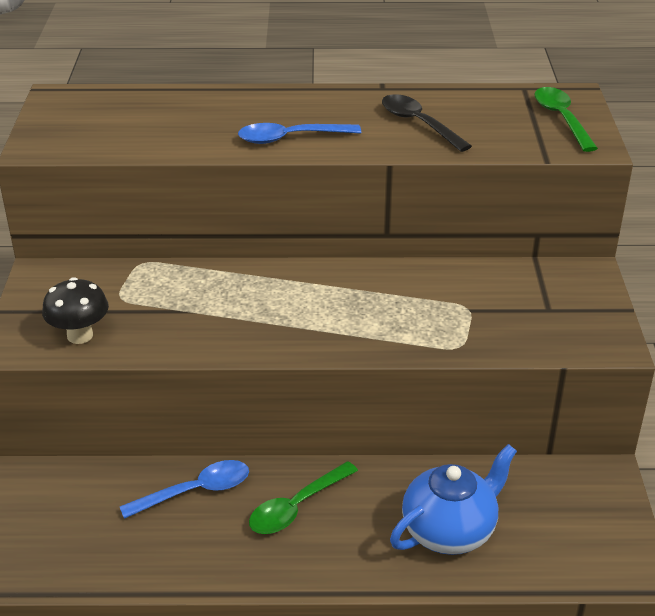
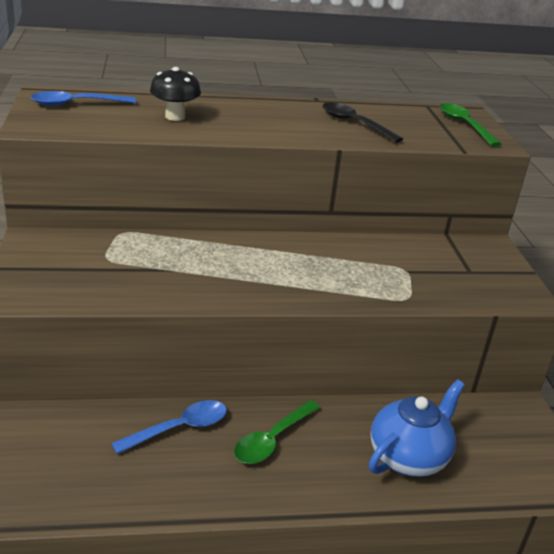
camera: 10 degrees left, 5 degrees down
black mushroom [42,277,109,344] -> black mushroom moved to [150,67,201,121]
blue spoon [238,123,361,144] -> blue spoon moved to [31,91,136,106]

